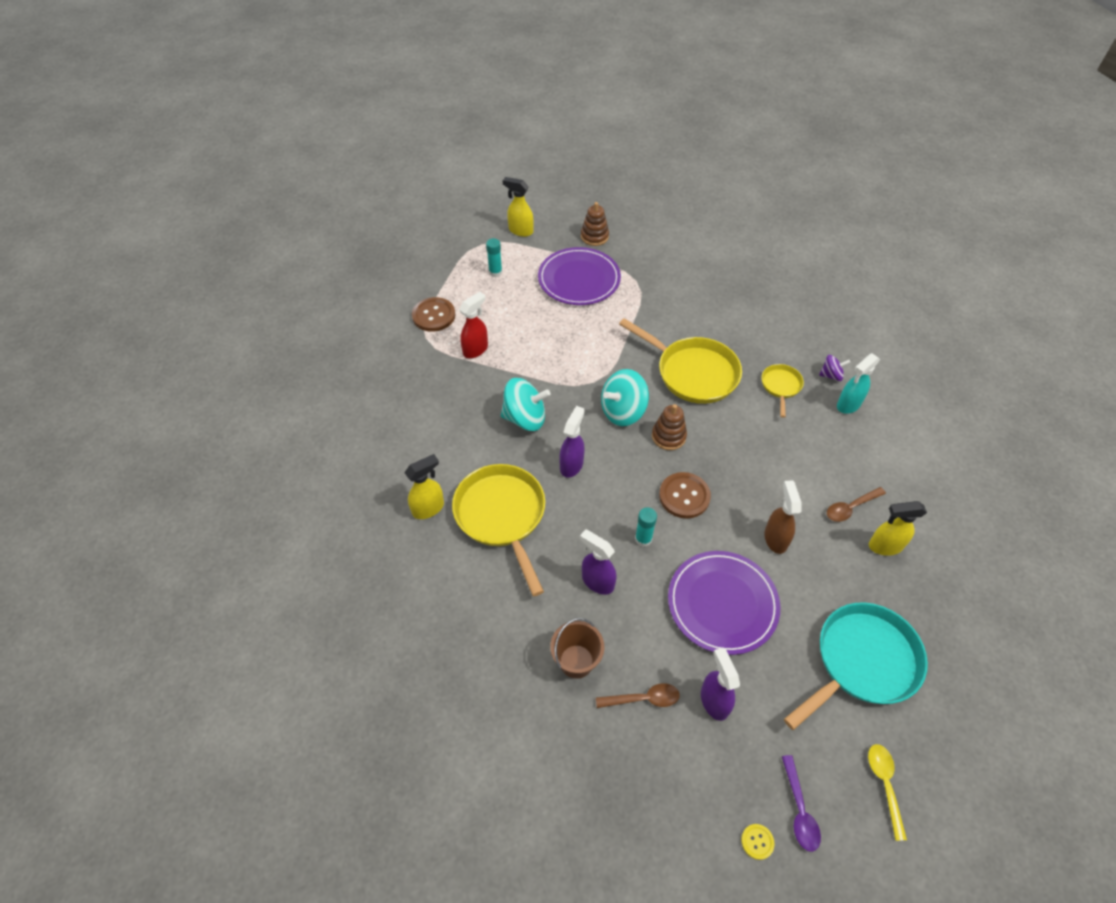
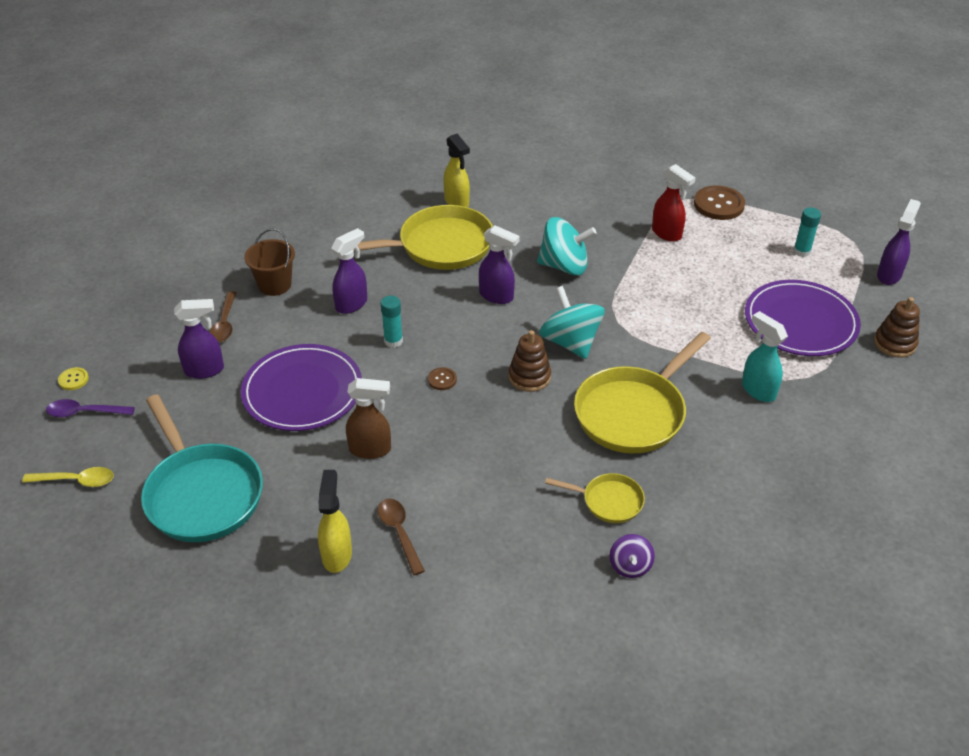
camera: 95 degrees right, 10 degrees down
turquoise spinning top [501,378,550,431] -> turquoise spinning top turned 90 degrees counterclockwise [537,217,596,275]
yellow spray bottle [503,177,534,237] -> purple spray bottle [877,199,921,285]
brown button [659,472,711,519] -> brown button [428,367,457,390], size x0.49
turquoise spray bottle [837,353,880,414] -> turquoise spray bottle moved to [742,311,788,402]

